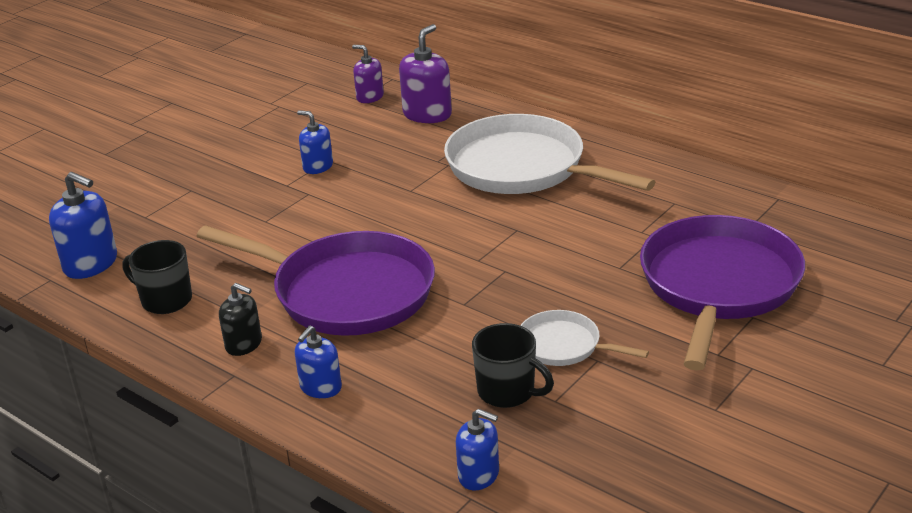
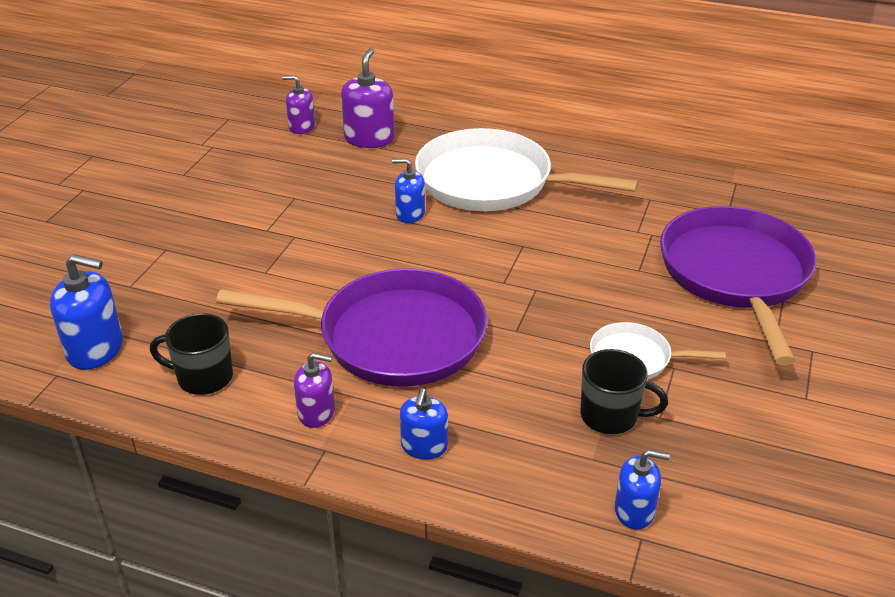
camera: 20 degrees left, 5 degrees up
black soap dispenser [219,283,262,356] -> purple soap dispenser [294,353,335,428]
blue soap dispenser [297,110,333,174] -> blue soap dispenser moved to [392,159,425,223]

